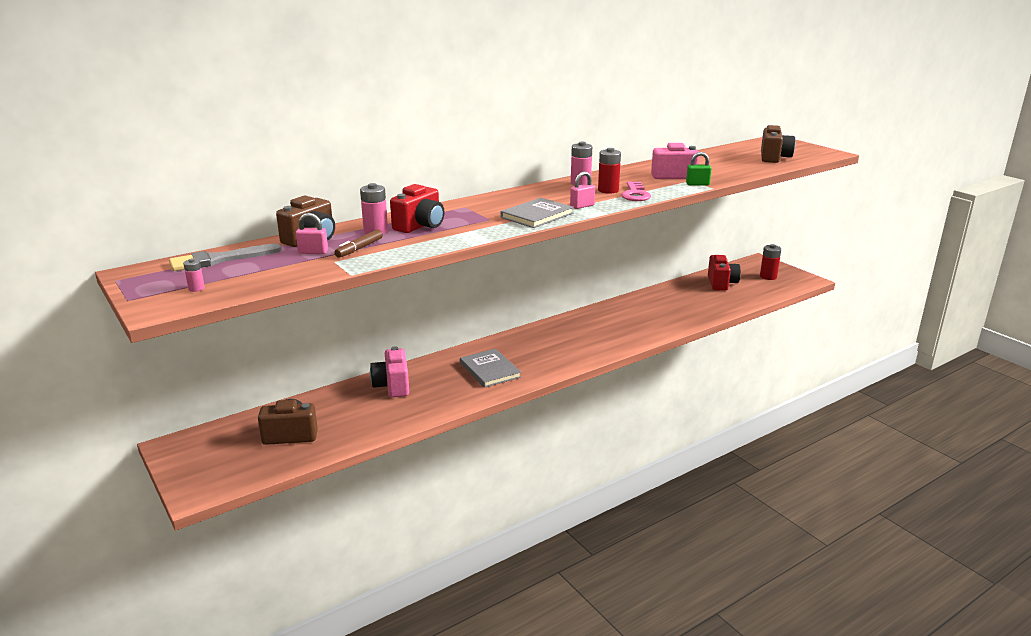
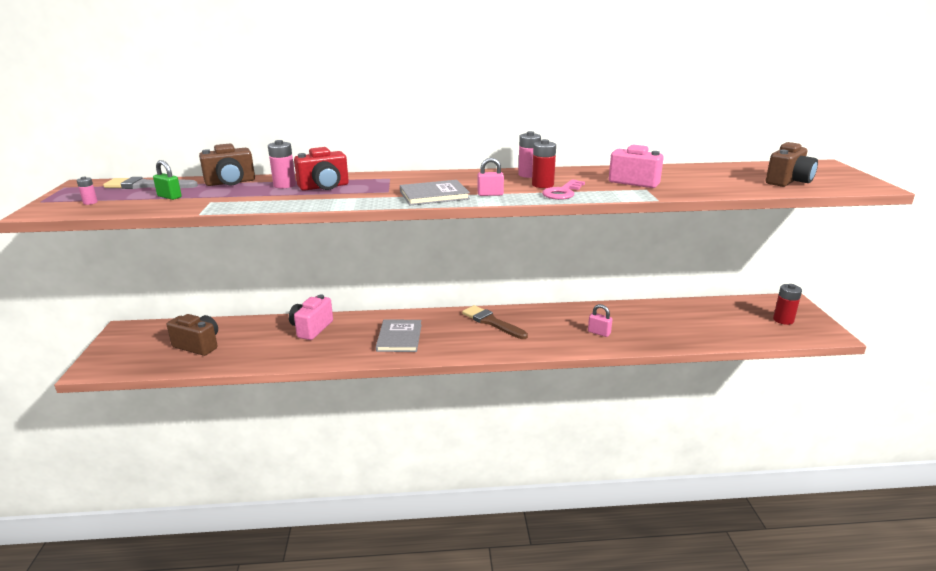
camera: 30 degrees right, 0 degrees up
pink padlock [296,213,328,254] -> pink padlock moved to [588,304,612,337]
brown marker [334,229,383,258] -> none
green padlock [686,152,712,186] -> green padlock moved to [153,160,182,200]
red camera [708,255,741,291] -> none
none -> brown brush [462,305,528,339]

